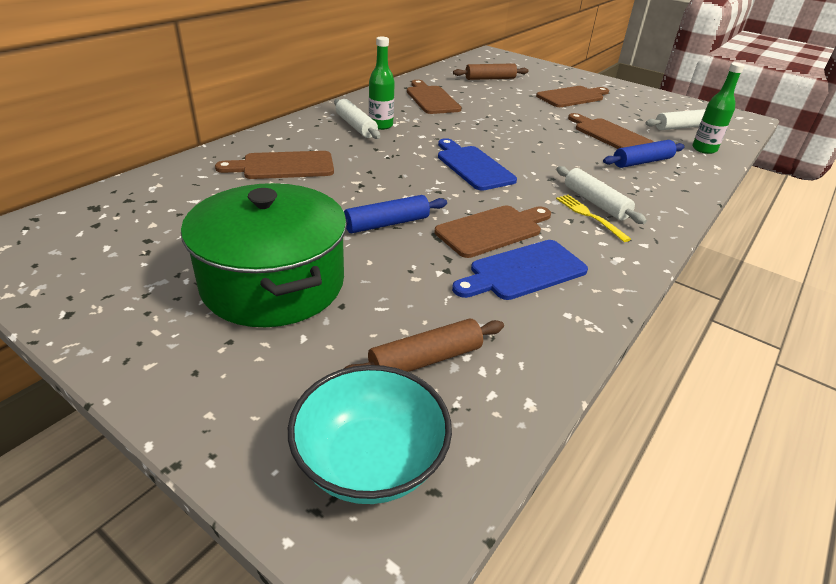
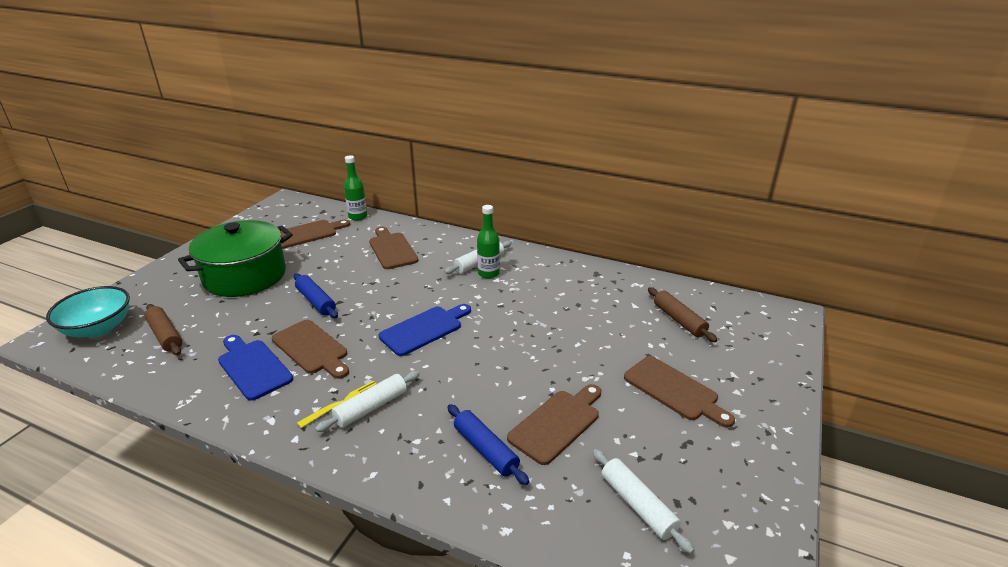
camera: 80 degrees right, 5 degrees down
brown cutting board [407,80,462,114] -> brown cutting board moved to [280,219,350,249]
green bottle [692,63,744,154] -> green bottle moved to [344,155,367,221]

